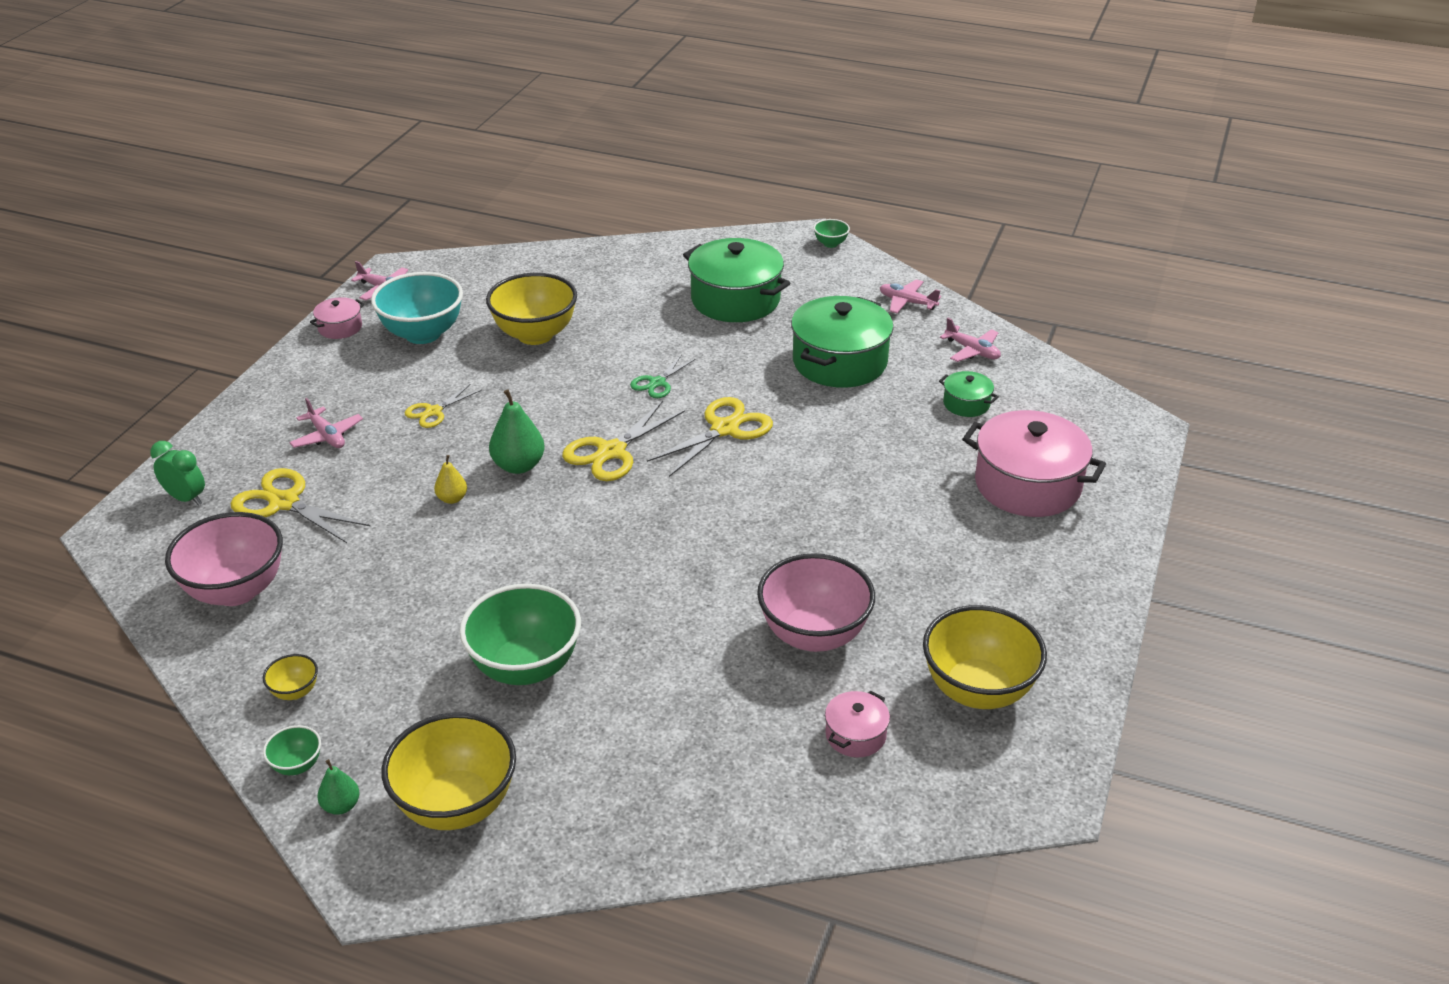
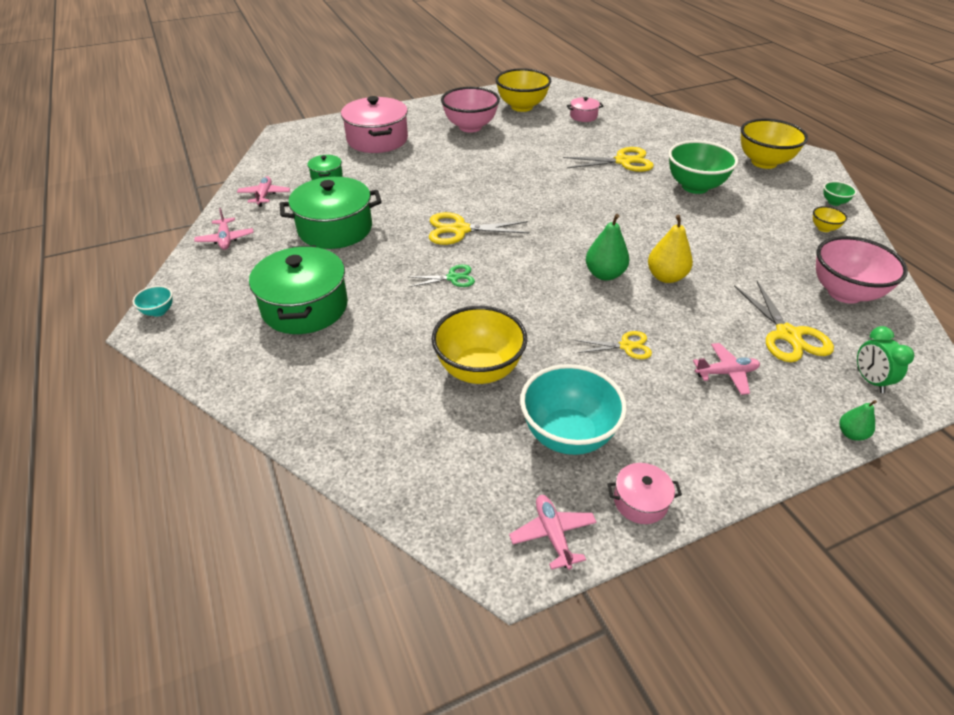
camera: 135 degrees left, 5 degrees up
pink plane [289,398,363,448] -> pink plane turned 75 degrees clockwise [693,343,760,395]
green pear [317,759,360,815] -> green pear moved to [839,400,877,441]
yellow pear [434,455,467,504] -> yellow pear [648,215,693,283], size x1.74
yellow scissors [562,401,685,481] -> yellow scissors moved to [563,147,654,172]
pink bowl [757,553,875,652] -> pink bowl moved to [441,87,500,133]
green bowl [814,219,850,248] -> turquoise bowl [133,286,172,317]

